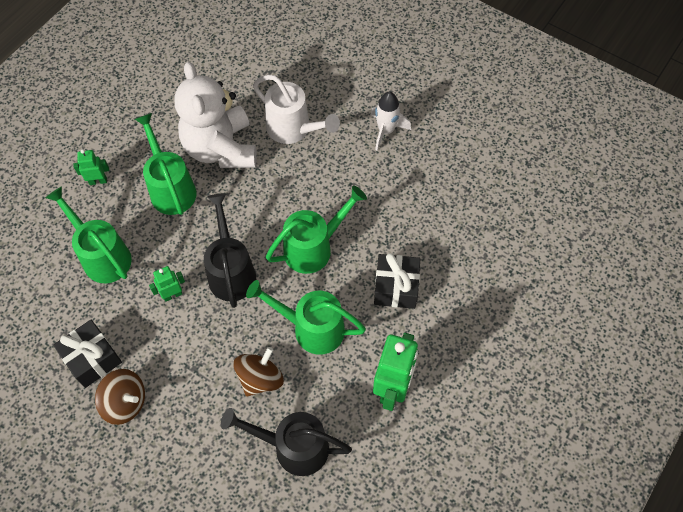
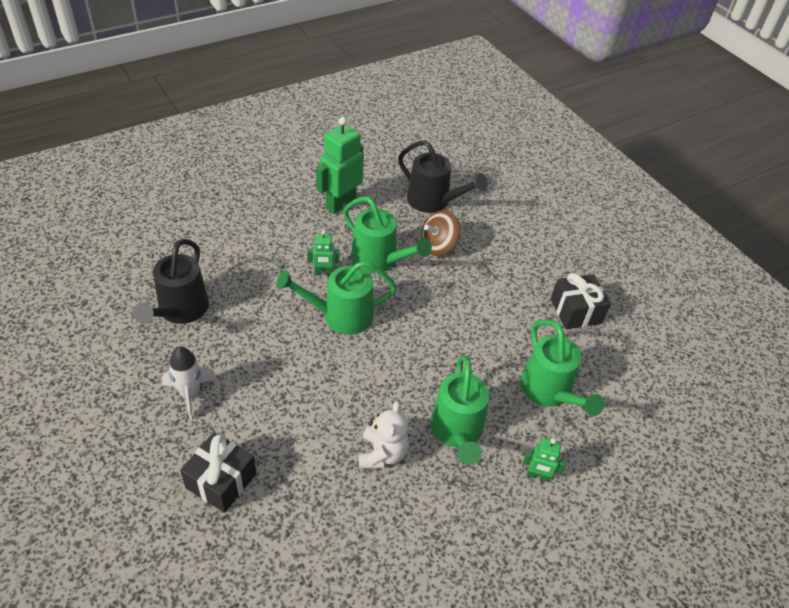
camera: 160 degrees left, 15 degrees down
brown spinning top [95,369,145,425] -> none
green robot [149,266,185,302] -> green robot moved to [307,230,340,275]
white teddy bear [174,61,257,168] -> white teddy bear [359,401,409,469], size x0.54
black watering can [204,193,256,308] -> black watering can moved to [133,239,209,324]
white watering can [253,75,340,144] -> none
black gift [374,253,420,309] -> black gift moved to [180,432,256,513]

